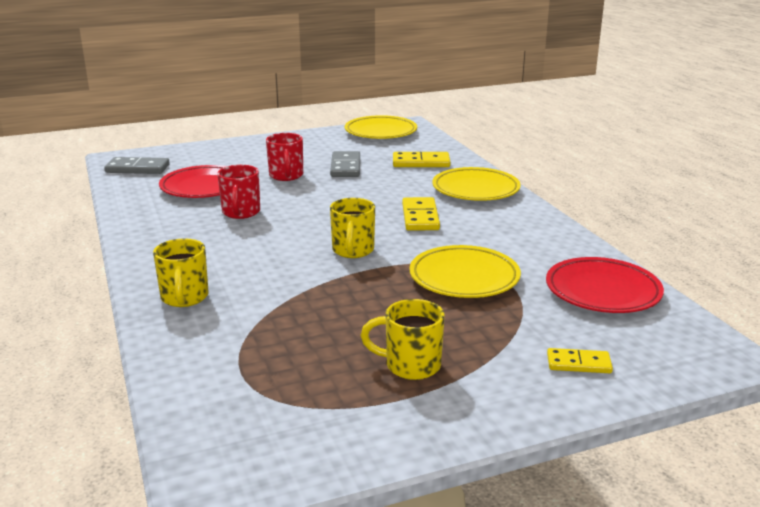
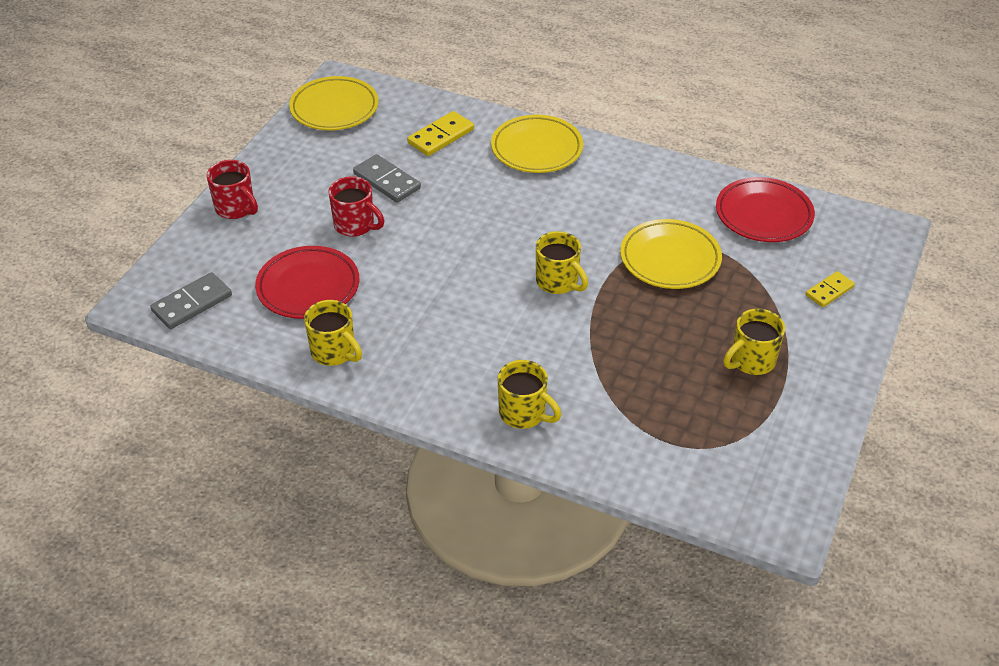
camera: 45 degrees left, 20 degrees up
red mug [217,165,260,219] -> red mug moved to [206,160,258,219]
yellow domino [402,197,440,231] -> none
none -> yellow mug [304,300,362,366]

